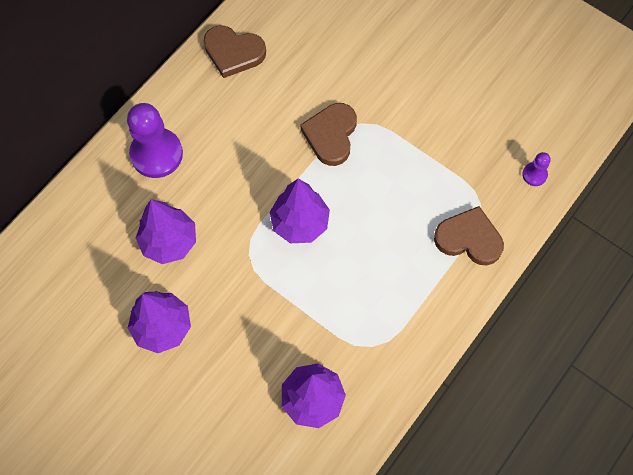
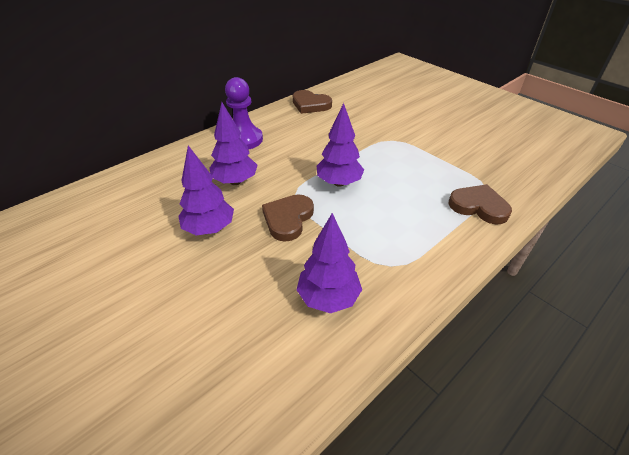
camera: 10 degrees right, 25 degrees down
brown heart [300,103,357,166] -> brown heart moved to [262,194,314,242]
purple pawn [522,152,551,186] -> none

